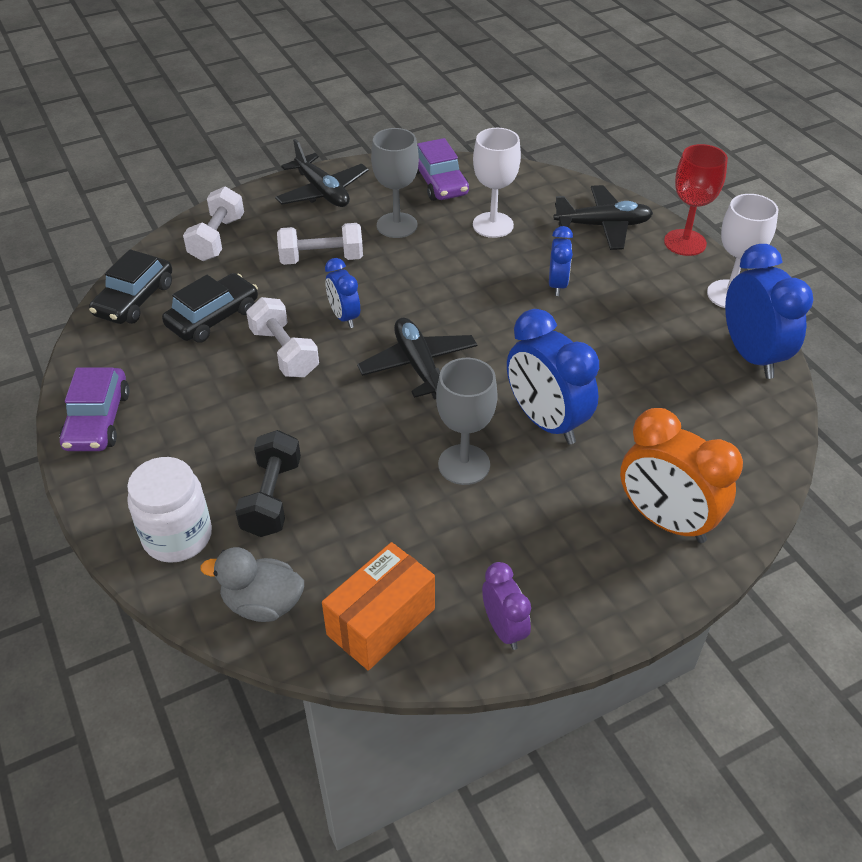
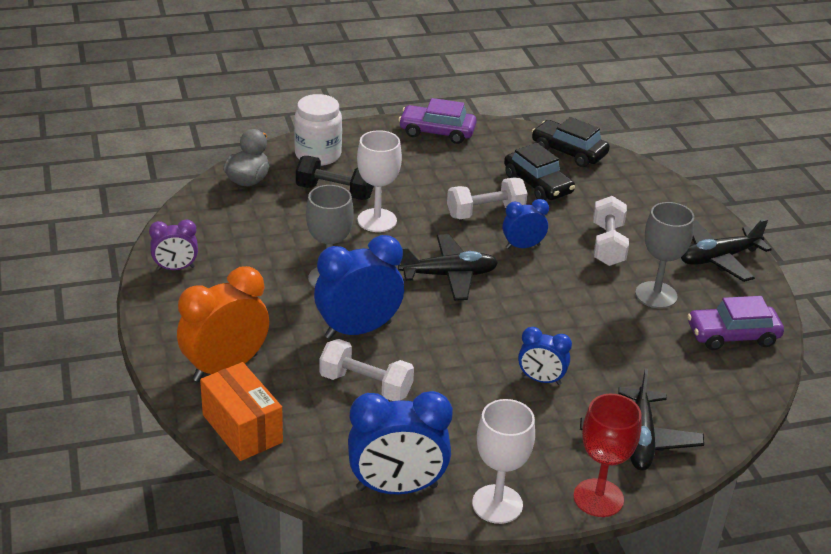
camera: 100 degrees right, 10 degrees down
white dumbbell [183,186,244,261] -> white dumbbell moved to [319,339,414,401]
orange box [322,542,435,671] -> orange box moved to [200,362,283,461]
white goblet [473,128,521,238] -> white goblet moved to [357,130,402,232]

